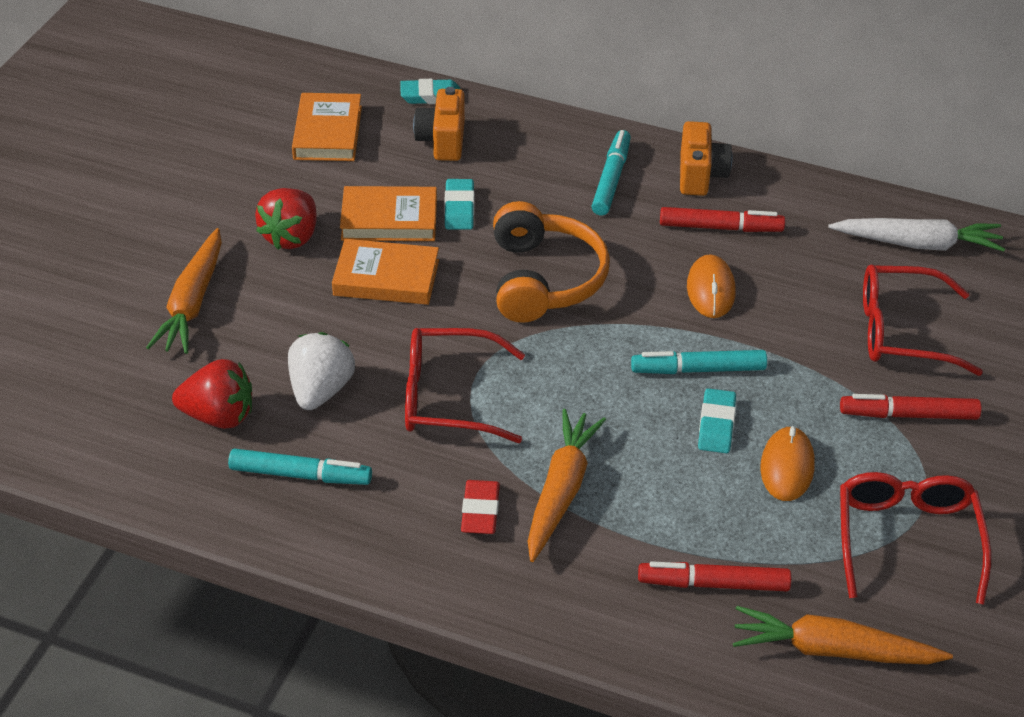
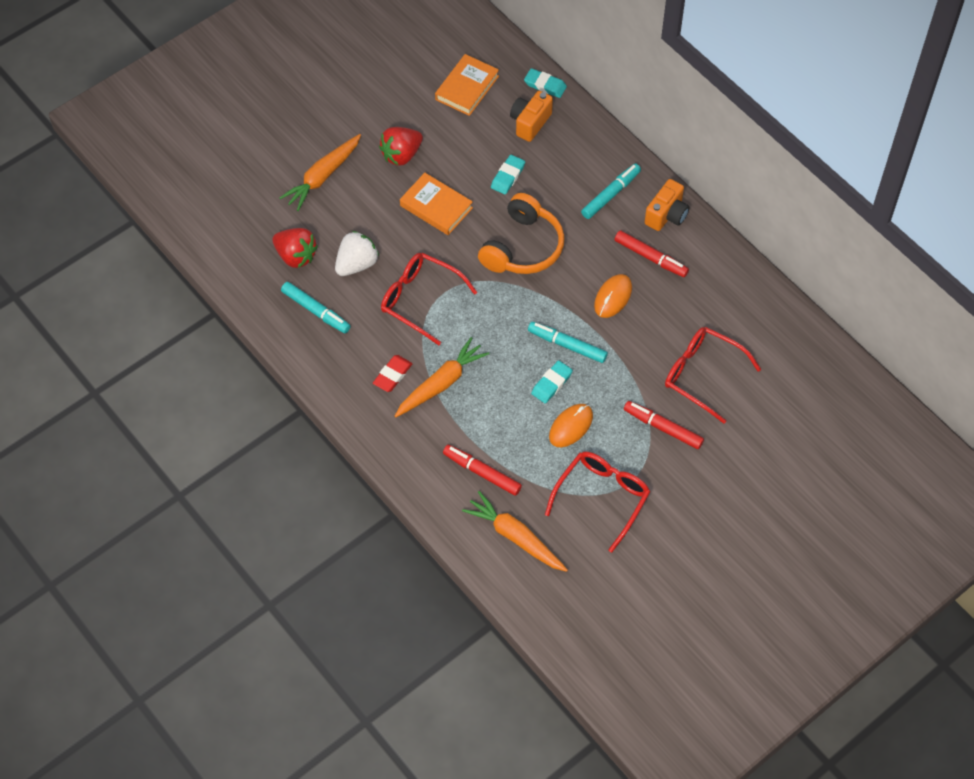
camera: 30 degrees right, 15 degrees up
orange book [340,186,437,241] -> none
white carrot [828,218,1005,252] -> none

